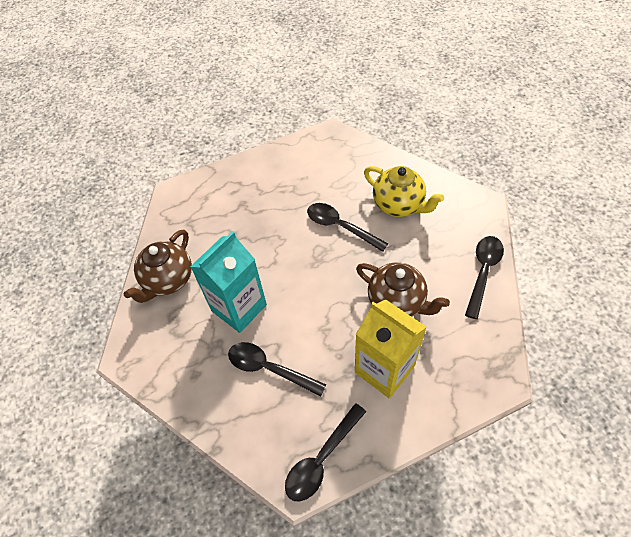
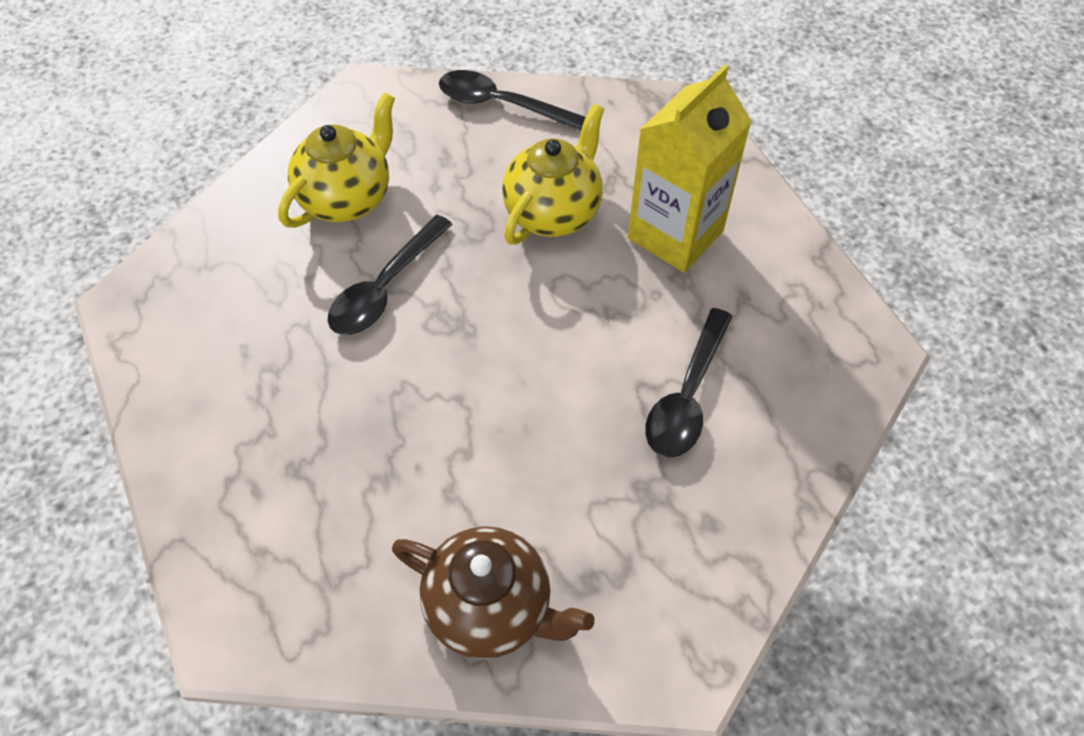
camera: 95 degrees left, 0 degrees up
turquoise carton [190,231,267,333] -> none
black spoon [285,403,366,502] -> none
brown teapot [356,262,450,317] -> yellow teapot [502,104,604,245]

